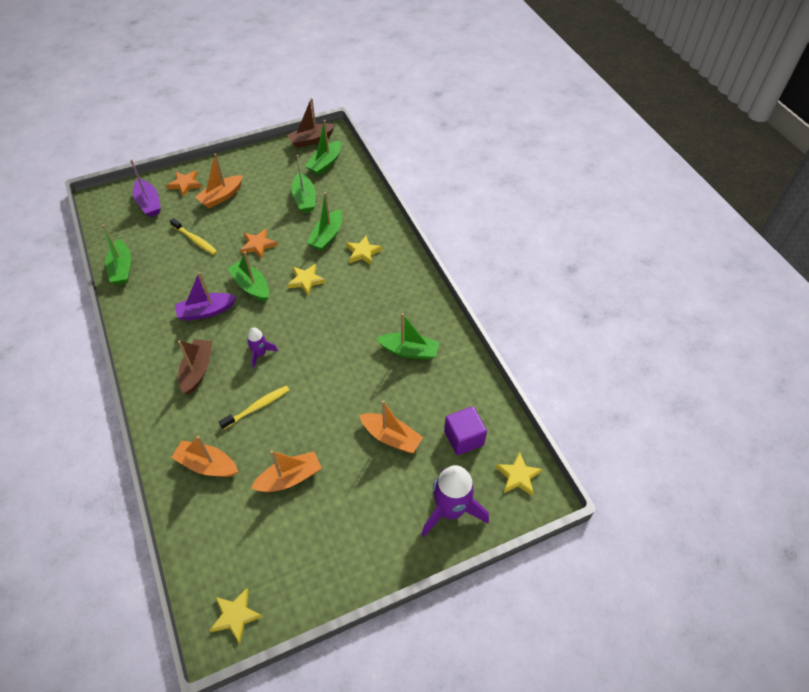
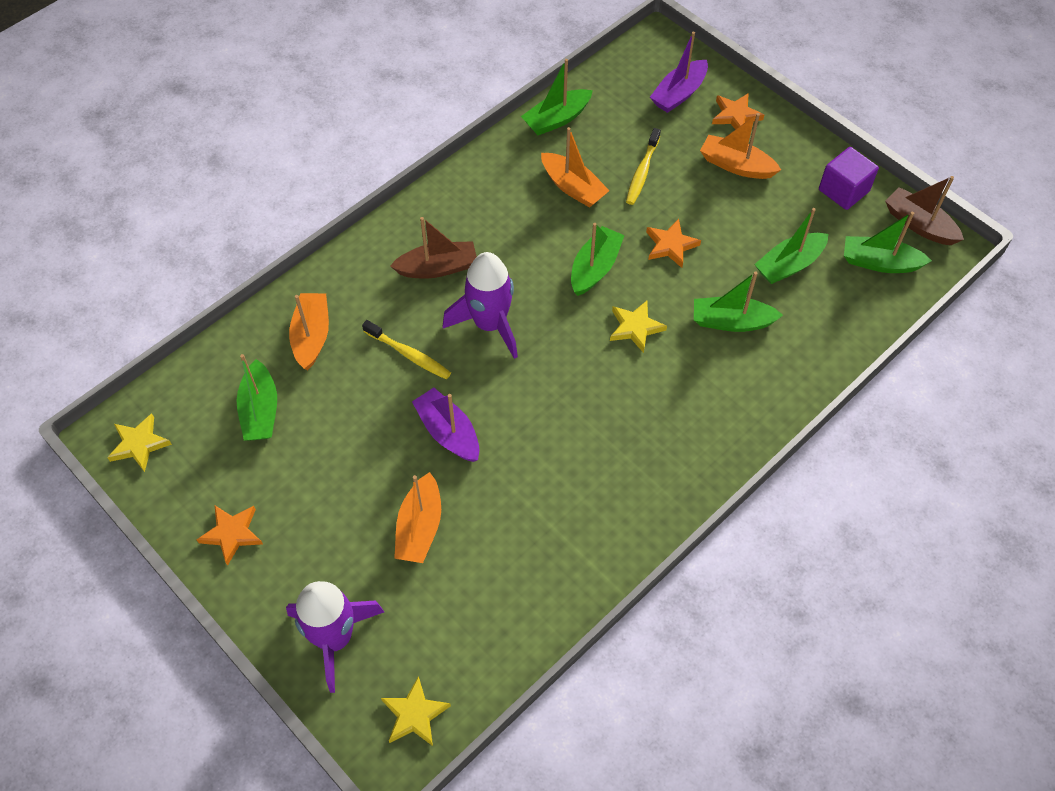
camera: 70 degrees right, 5 degrees up
purple boat [175,272,237,321] -> purple boat moved to [412,388,479,462]
purple rocket [247,327,278,368] -> purple rocket [443,252,518,359], size x1.89
orange boat [251,450,322,492] -> orange boat moved to [541,127,610,208]
yellow star [346,236,382,265] -> none
green boat [376,313,439,360] -> green boat moved to [236,354,277,440]
purple cube [444,406,487,455] -> purple cube moved to [819,147,879,210]
none -> orange star [196,506,263,566]

